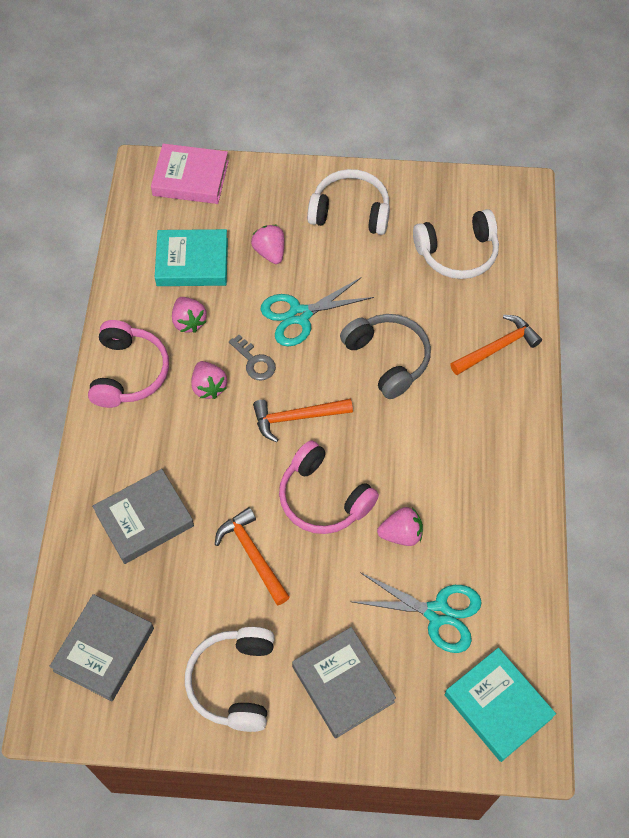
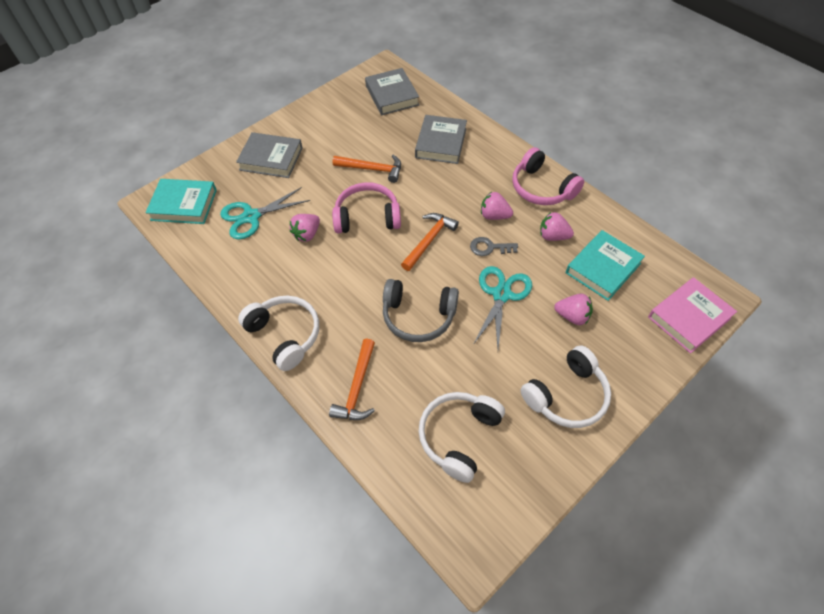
camera: 135 degrees right, 5 degrees down
white headphones [185,627,275,732] -> white headphones moved to [238,295,319,371]

